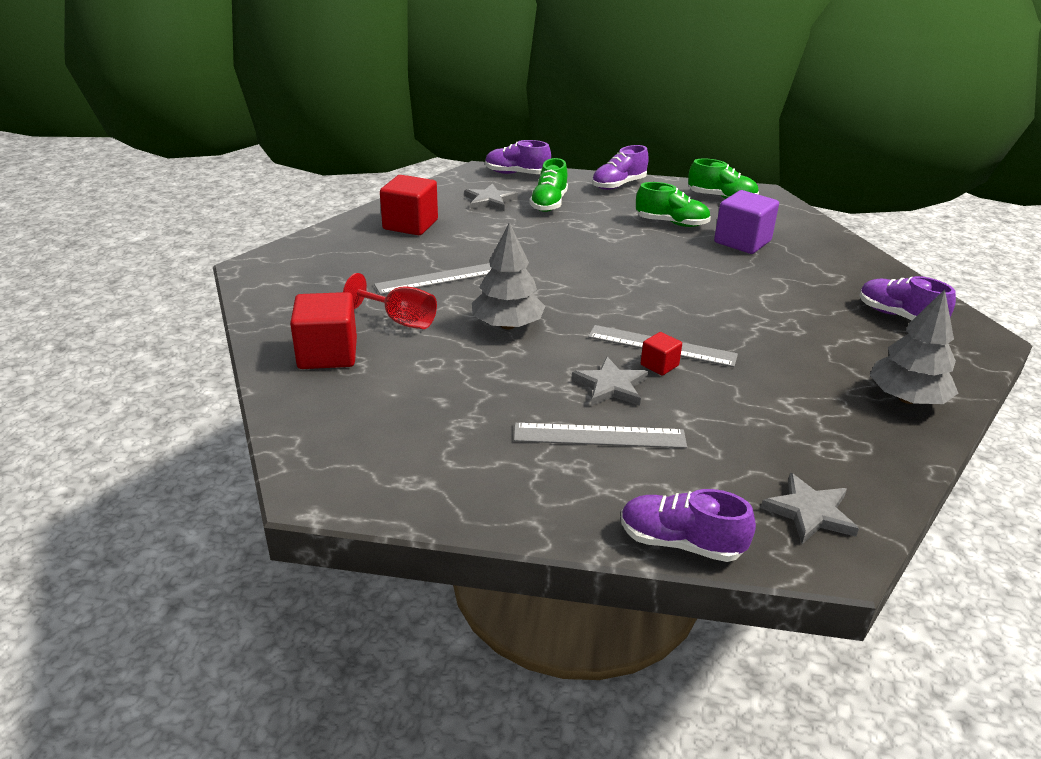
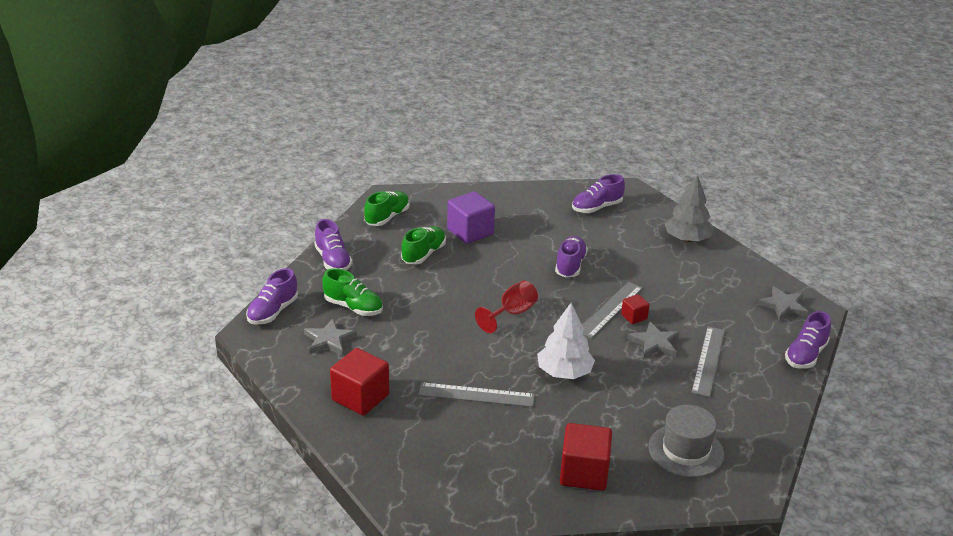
camera: 75 degrees left, 0 degrees up
red goblet [343,273,437,329] -> red goblet moved to [475,281,538,333]
grey ruler [374,263,492,295] -> grey ruler turned 75 degrees counterclockwise [418,382,535,407]
grey tree [472,222,545,330] -> white tree [537,303,595,379]
none -> purple shoe [555,236,588,278]
none -> grey hat [649,405,724,478]

